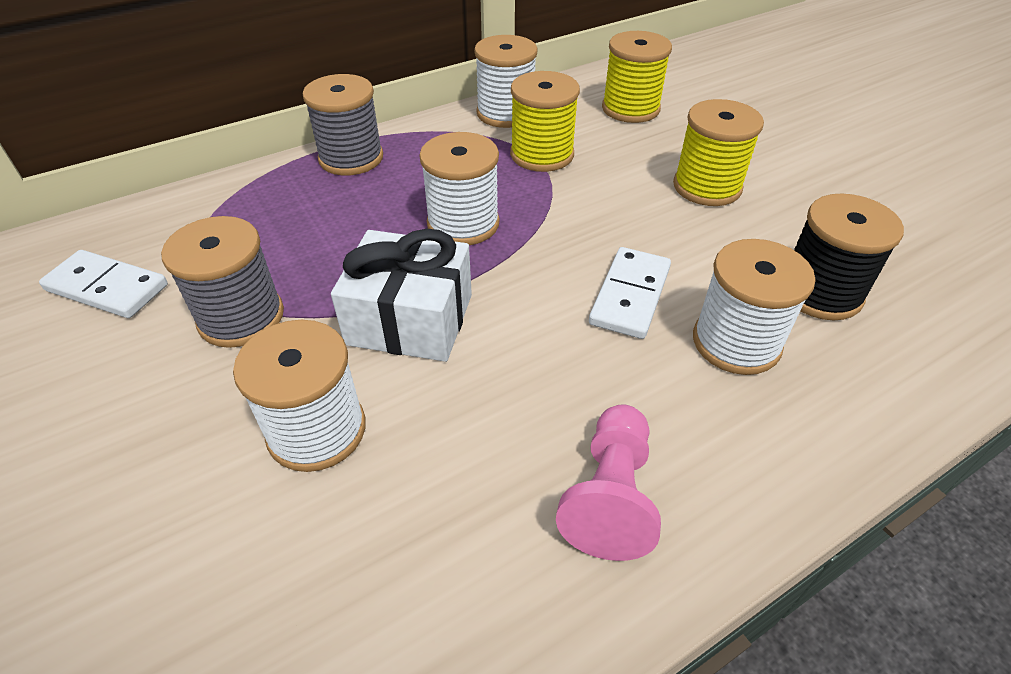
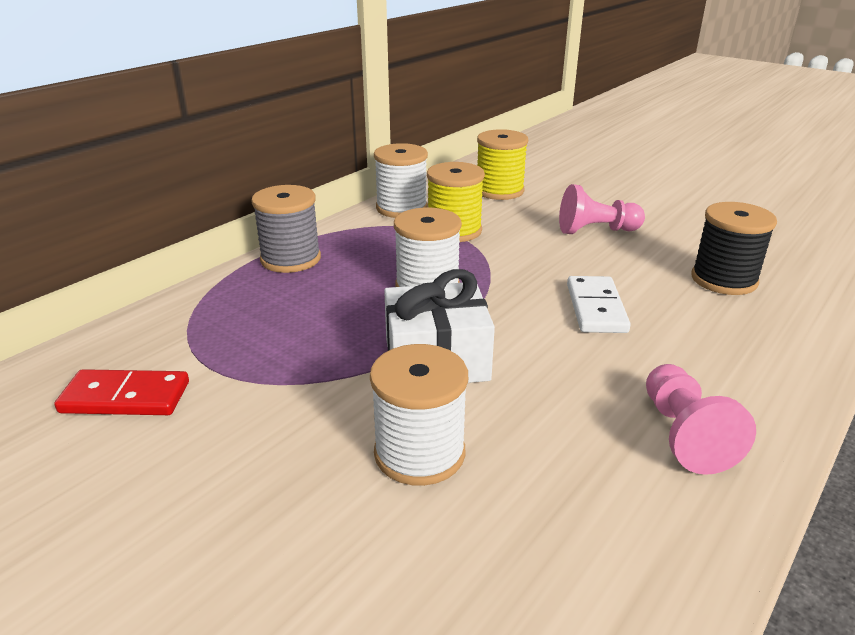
camera: 20 degrees left, 15 degrees down
white domino [39,250,168,318] -> red domino [54,369,189,415]
grey spool [161,216,284,348] -> none
yellow spool [673,99,764,206] -> pink pawn [559,184,645,234]
white spool [693,239,816,375] -> none

